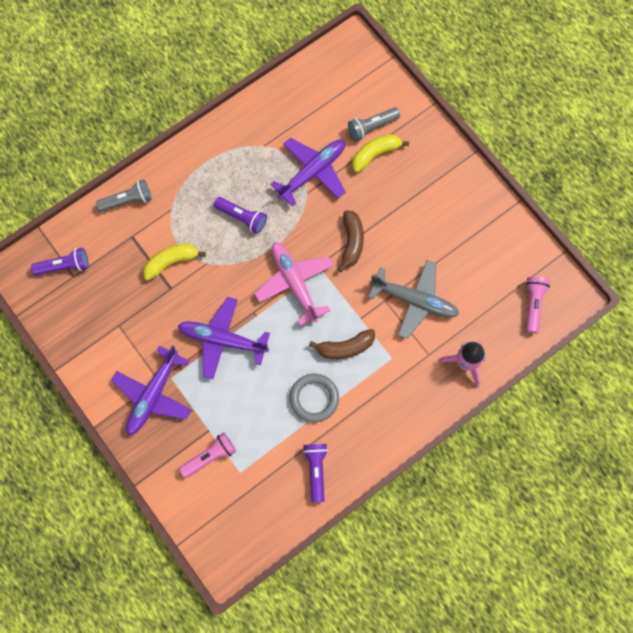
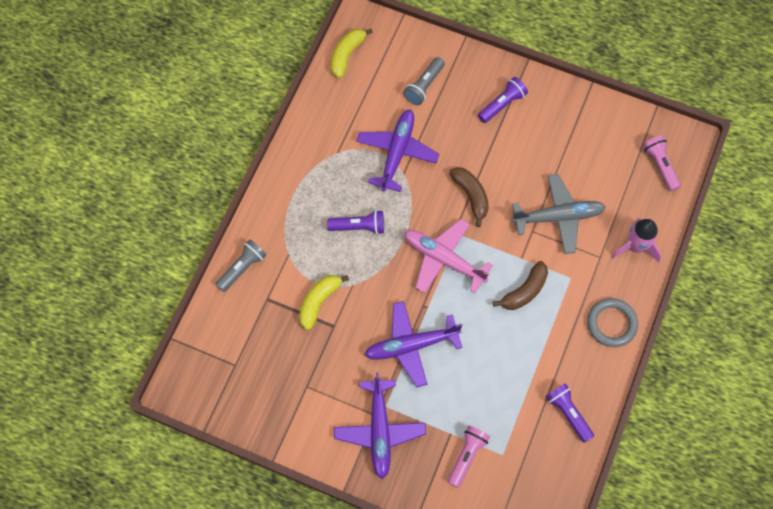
camera: 30 degrees left, 5 degrees down
purple flashlight [31,248,89,276] -> purple flashlight moved to [478,77,528,123]
grey ring [290,374,339,422] -> grey ring moved to [587,298,638,347]
yellow banana [352,134,409,173] -> yellow banana moved to [331,29,373,78]

